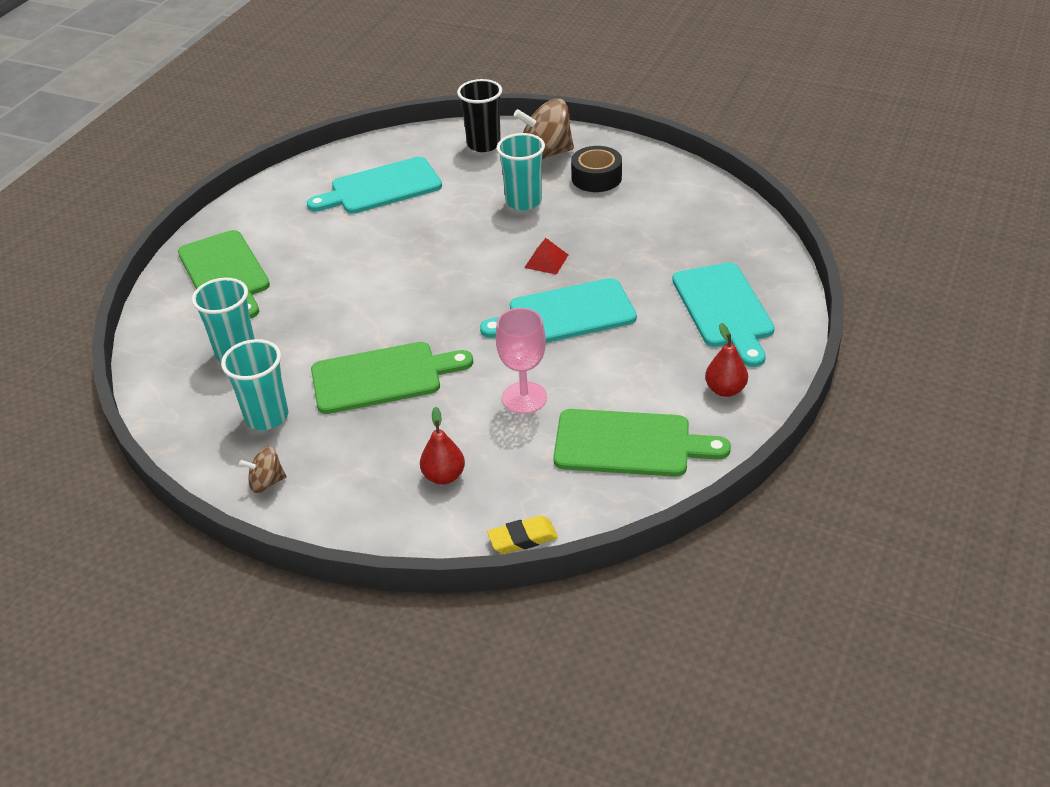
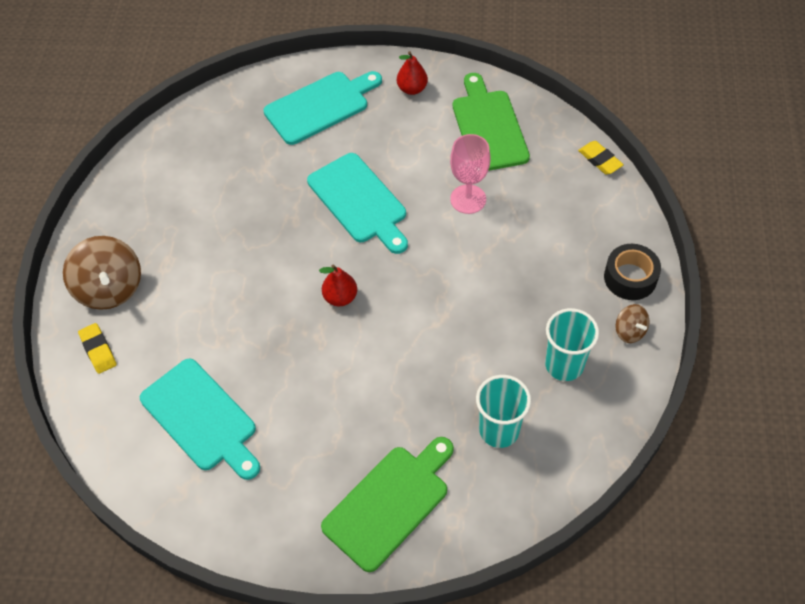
camera: 110 degrees left, 15 degrees up
green cutting board [311,342,473,414] -> none
red pear [420,407,465,485] -> red pear moved to [319,264,357,306]
black cup [457,79,502,152] -> yellow eraser [78,323,117,374]
turquoise cup [497,133,545,210] -> none
red pyramid [524,238,568,275] -> none
black tape [571,146,622,192] -> black tape moved to [604,244,661,300]

